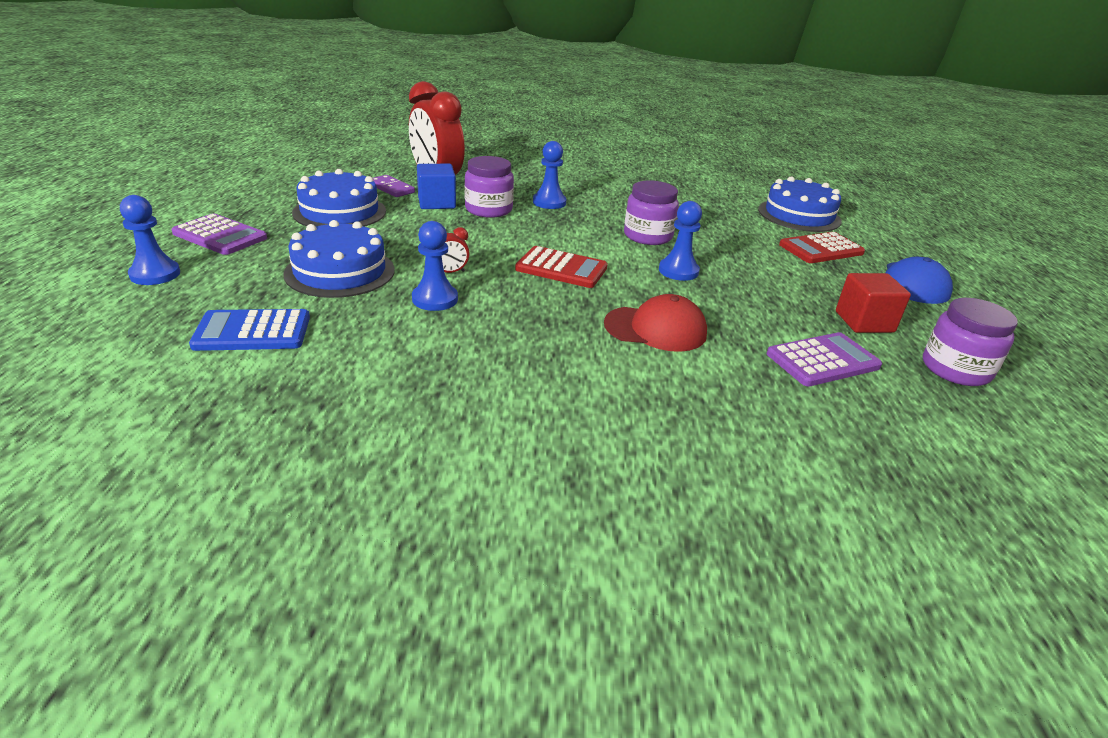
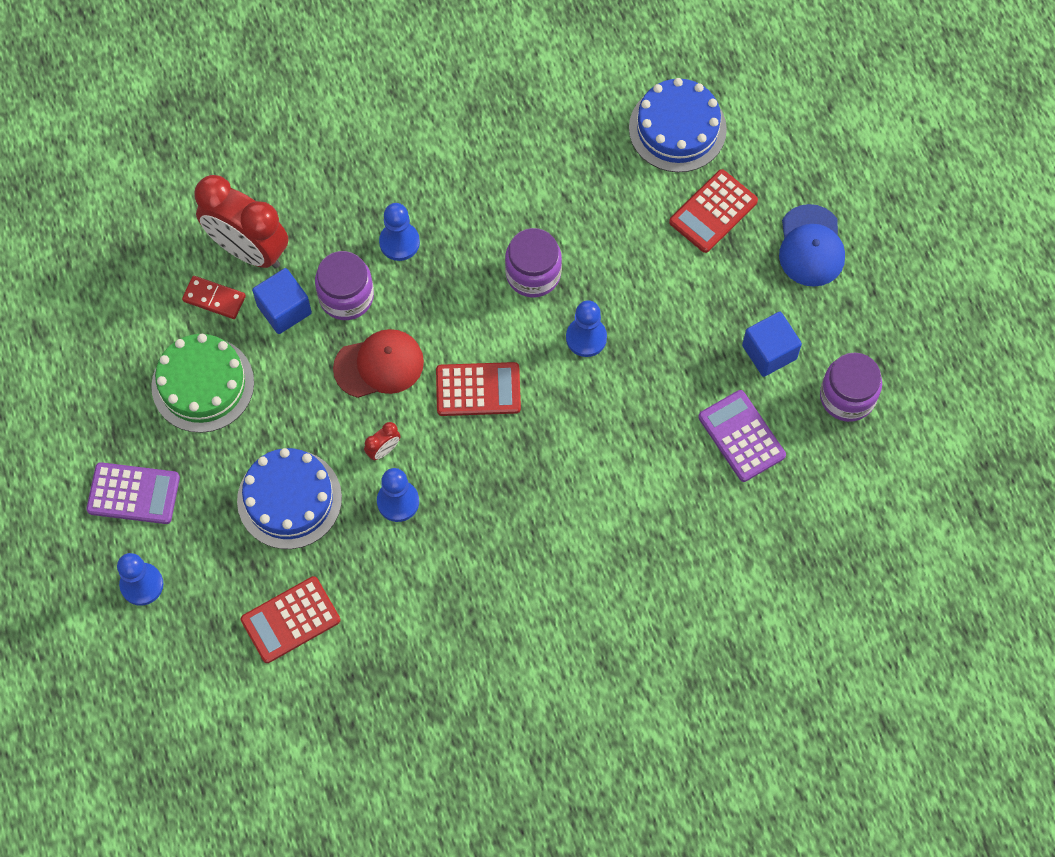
camera: 20 degrees left, 35 degrees up
blue calculator [189,309,310,351] -> red calculator [241,576,341,663]
blue cake [292,169,386,227] -> green cake [151,334,254,433]
purple domino [373,175,415,197] -> red domino [182,276,246,319]
red cap [604,294,707,352] -> red cap moved to [333,329,424,398]
purple calculator [767,332,882,387] -> purple calculator turned 75 degrees counterclockwise [698,390,786,482]
red cube [836,273,911,333] -> blue cube [742,312,802,377]

